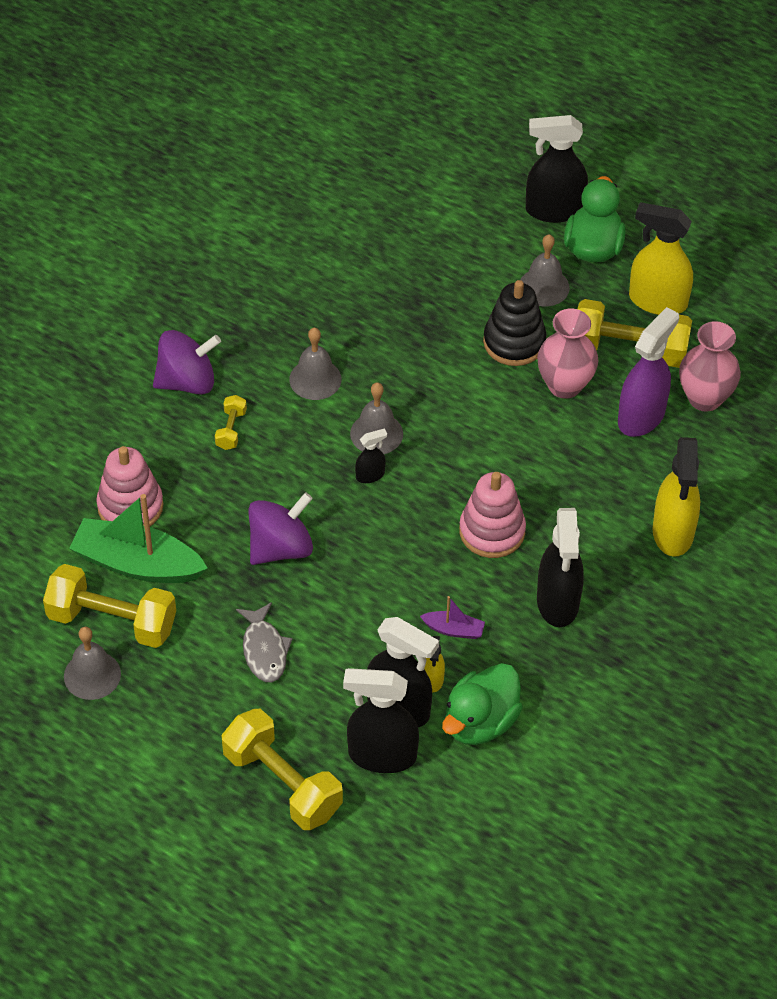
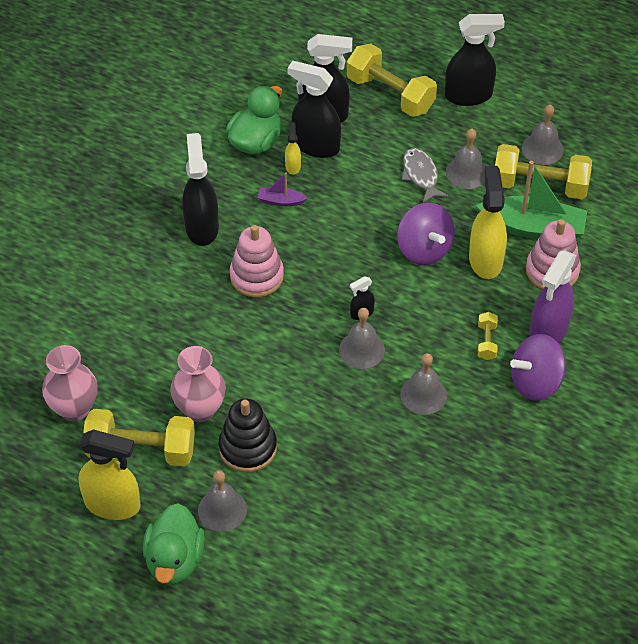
camera: 175 degrees right, 0 degrees up
purple spinning top [248,492,313,565] -> purple spinning top turned 75 degrees counterclockwise [397,202,455,265]
black spray bottle [526,115,588,223] -> black spray bottle moved to [445,14,505,106]
purple spray bottle [618,307,679,437] -> purple spray bottle moved to [529,250,576,343]
yellow spray bottle [653,437,700,557] -> yellow spray bottle moved to [469,166,507,279]
none -> grey bell [446,129,485,189]

